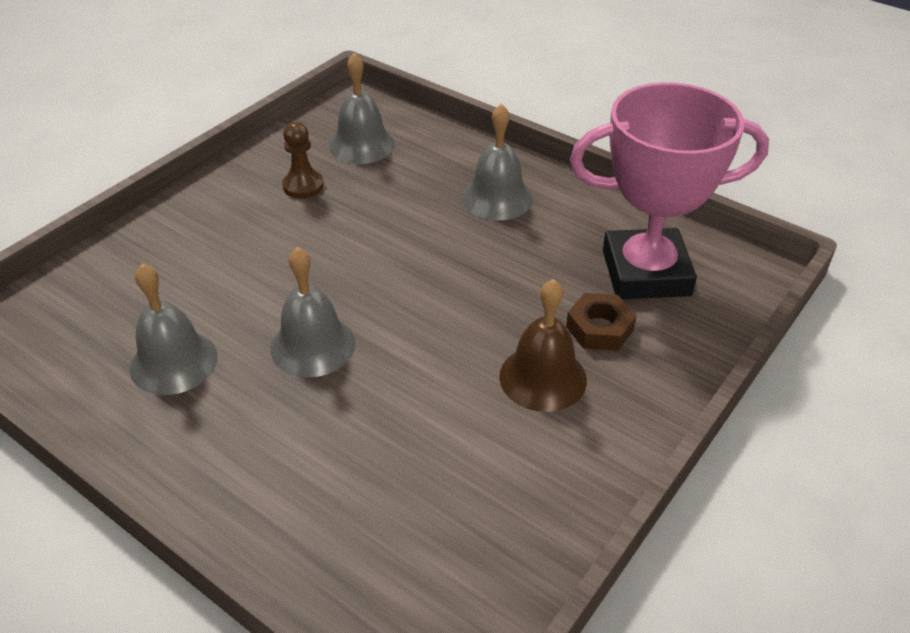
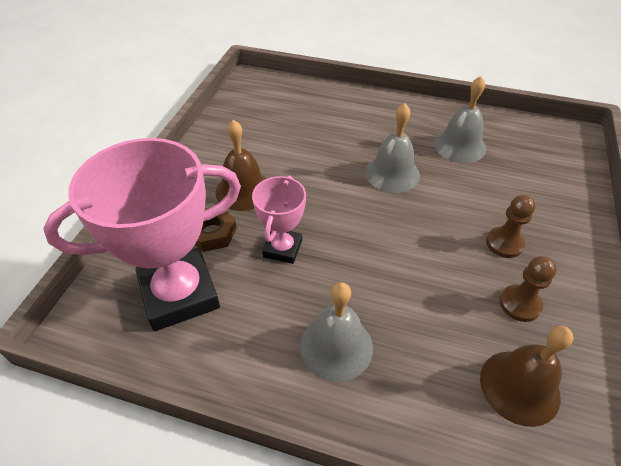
camera: 160 degrees right, 5 degrees up
grey bell [329,53,395,164] -> brown bell [480,326,573,427]
none -> pink trophy [252,175,306,264]
none -> brown pawn [486,195,535,258]

